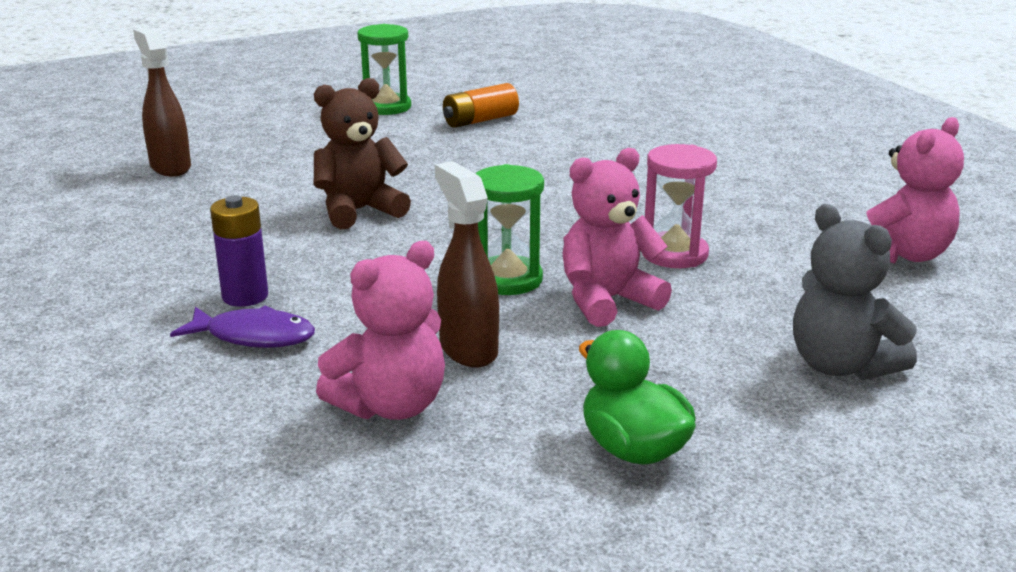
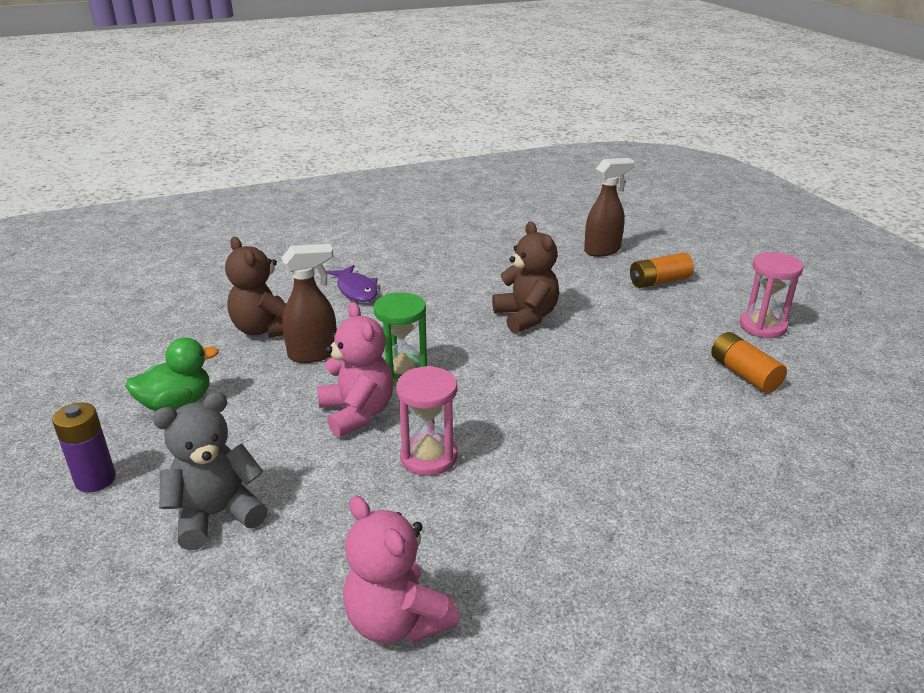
camera: 95 degrees right, 5 degrees up
purple fish [170,305,315,348] -> purple fish turned 45 degrees counterclockwise [326,265,378,302]
purple battery [210,195,268,307] -> purple battery moved to [52,403,116,493]
pink teddy bear [316,241,445,420] -> brown teddy bear [225,237,286,338]
green hourglass [357,24,411,115] -> pink hourglass [740,252,803,338]
none -> orange battery [630,253,694,288]

